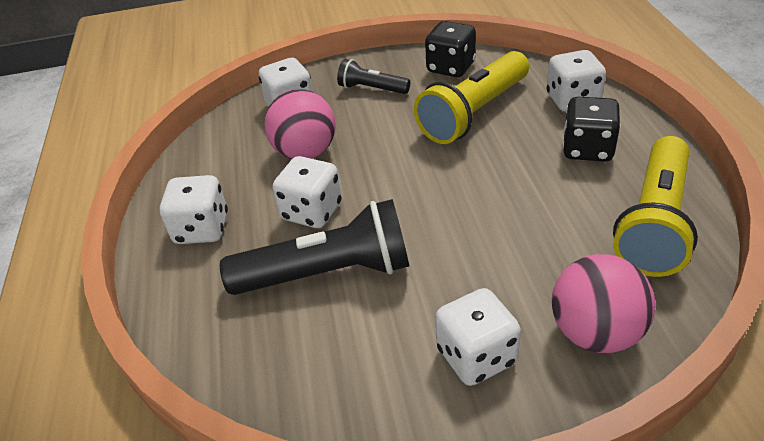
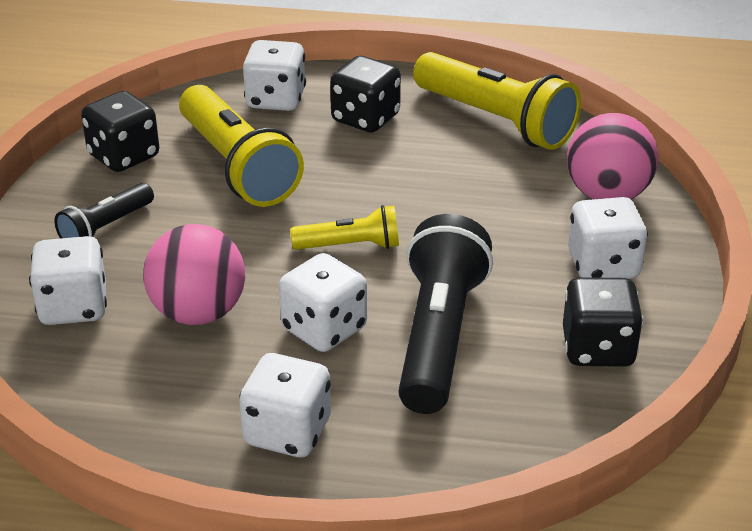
camera: 75 degrees left, 5 degrees down
none -> yellow flashlight [290,205,399,250]
none -> black dice [563,277,643,367]

